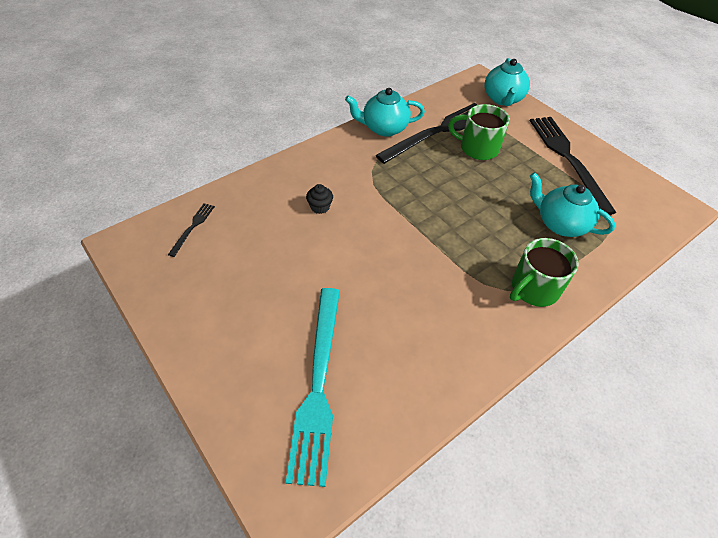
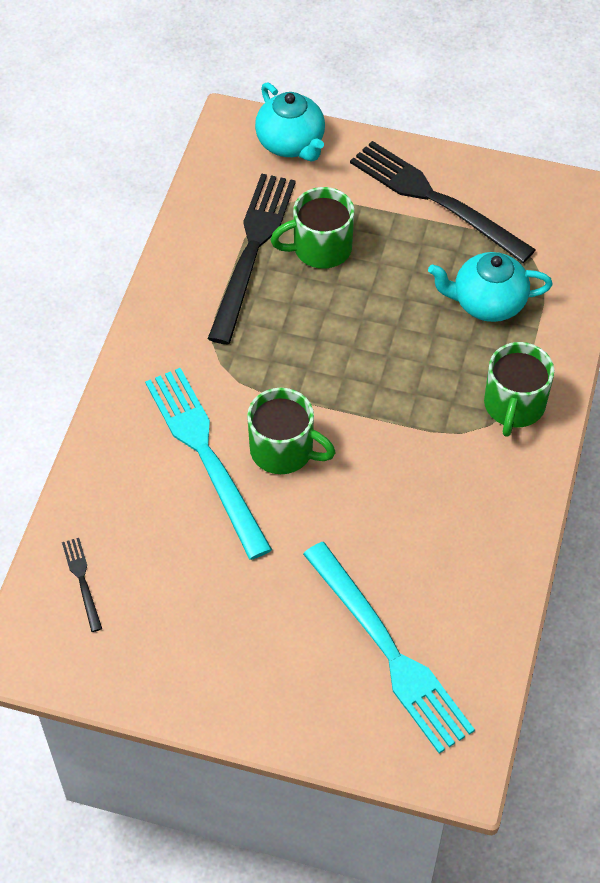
camera: 35 degrees left, 5 degrees up
black cupcake [306,184,333,214] -> turquoise fork [145,368,272,560]
turquoise teapot [345,88,425,137] -> none
none -> green mug [247,388,336,474]

